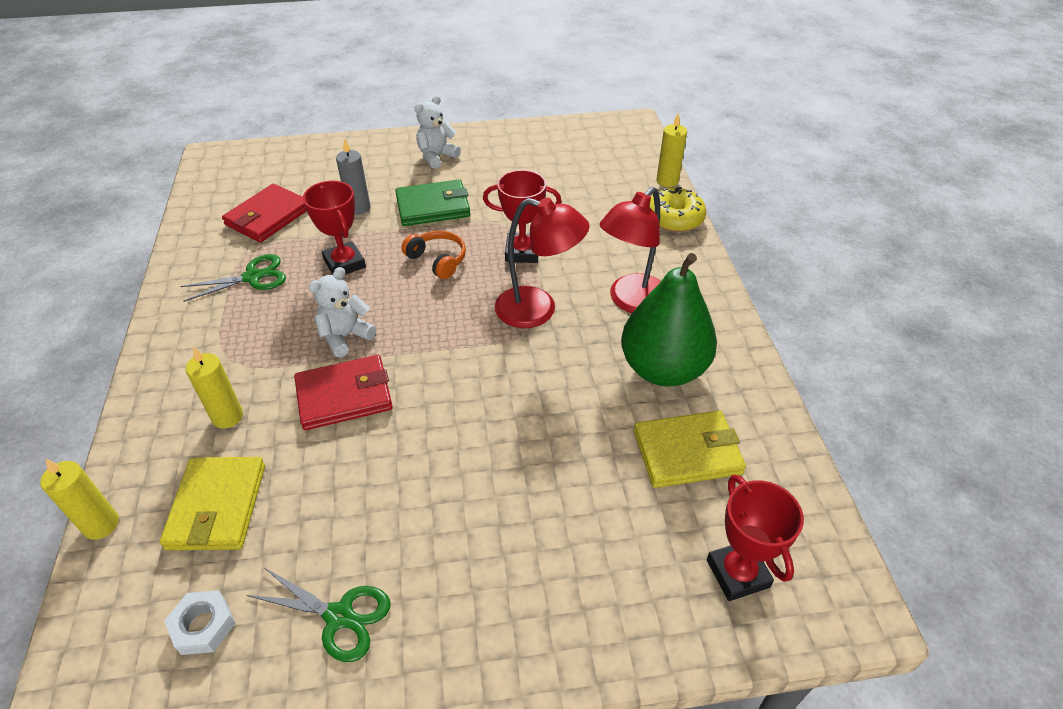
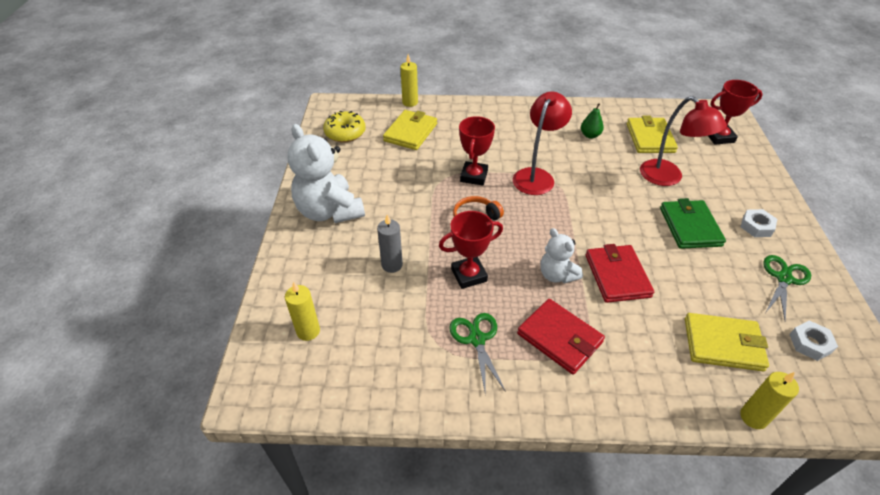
camera: 80 degrees left, 0 degrees up
yellow candle [185,347,243,429] -> yellow candle moved to [285,282,320,341]
red wallet [222,184,307,243] -> red wallet moved to [517,299,605,375]
green wallet [395,180,470,226] -> green wallet moved to [660,198,726,249]
white teddy bear [415,95,461,169] -> white teddy bear [287,124,365,223], size x1.80
red lamp [600,187,661,313] -> red lamp moved to [640,96,727,186]
green pear [621,253,717,387] -> green pear [581,103,604,139], size x0.42
yellow donut [649,187,706,232] -> yellow donut moved to [323,111,366,143]
none -> yellow wallet [383,110,437,150]
none -> white nut [741,209,777,237]

